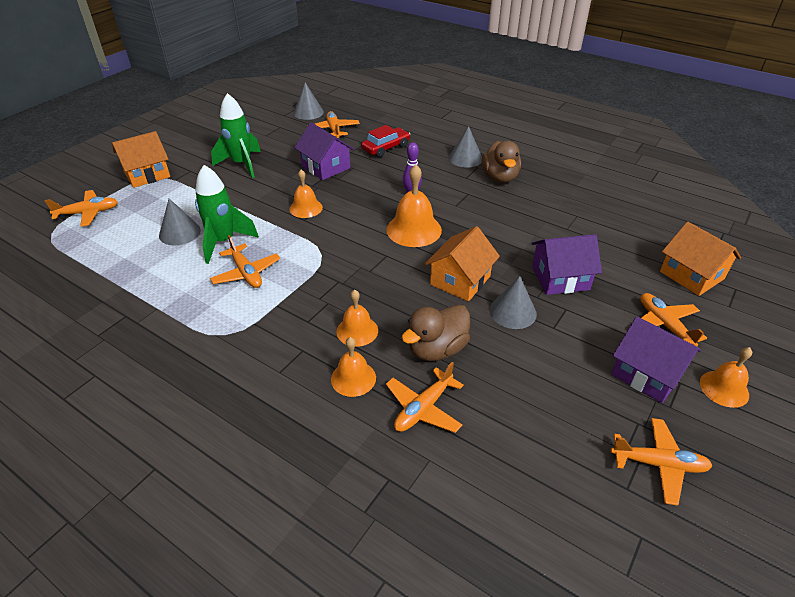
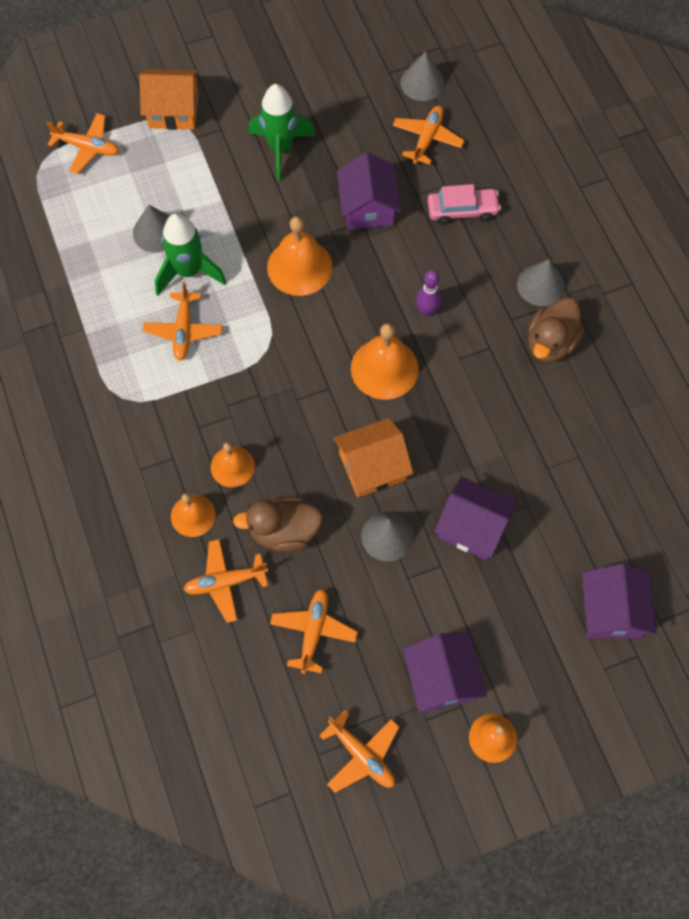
camera: 35 degrees right, 25 degrees up
orange bell [289,170,323,218] -> orange bell [267,216,333,296], size x1.60
red car [361,125,410,157] -> pink car [427,184,501,225]
orange plane [641,293,707,346] -> orange plane moved to [270,589,358,674]
orange house [660,222,741,296] -> purple house [582,564,656,638]

